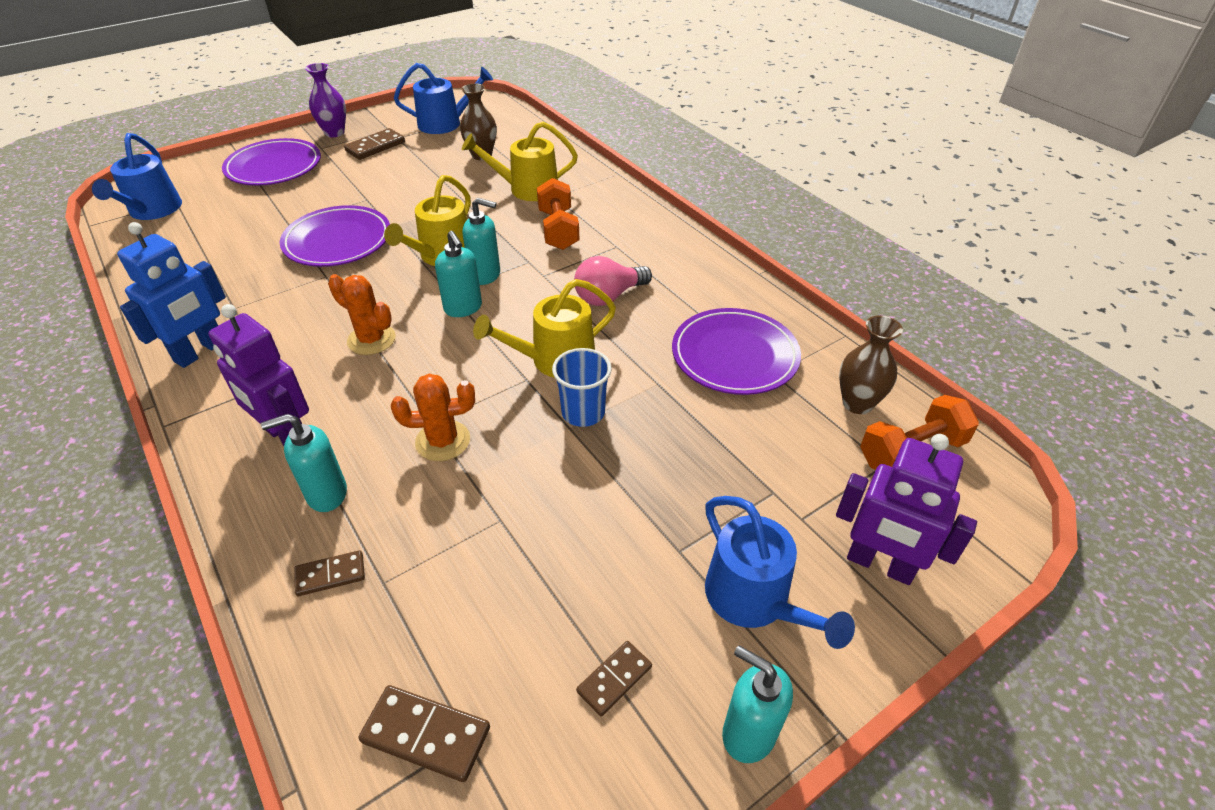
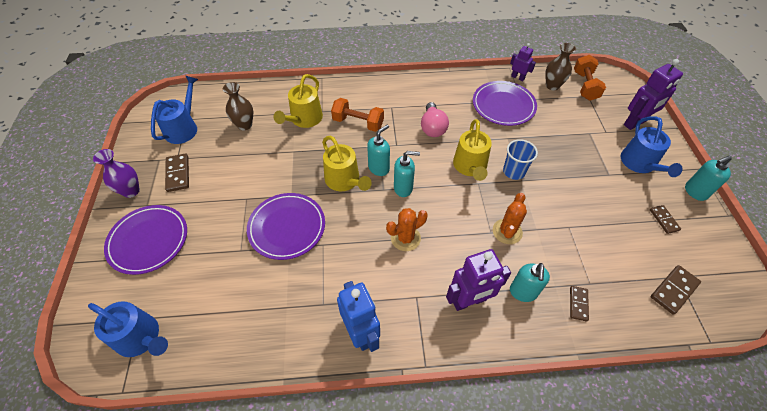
camera: 60 degrees left, 10 degrees up
blue watering can [705,496,855,649] -> blue watering can turned 90 degrees clockwise [621,116,683,177]
none -> purple robot [510,43,536,81]

